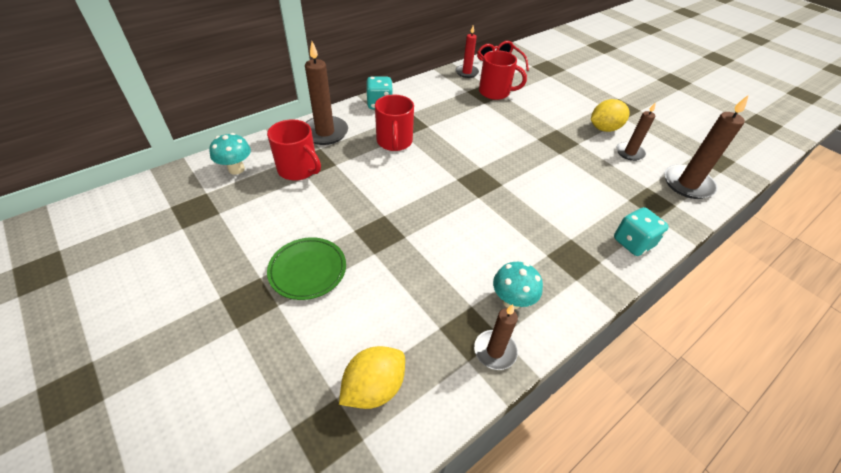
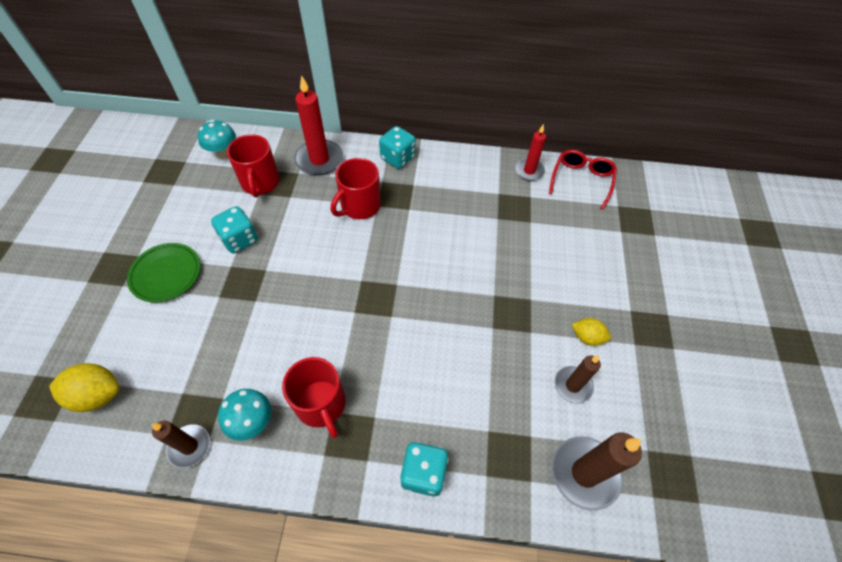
camera: 45 degrees right, 10 degrees up
brown candle [305,41,348,145] -> red candle [294,75,343,175]
red mug [479,50,527,100] -> red mug moved to [282,357,346,438]
yellow lemon [591,99,630,132] -> yellow lemon [572,318,611,346], size x0.63
none -> turquoise dice [211,206,258,254]

